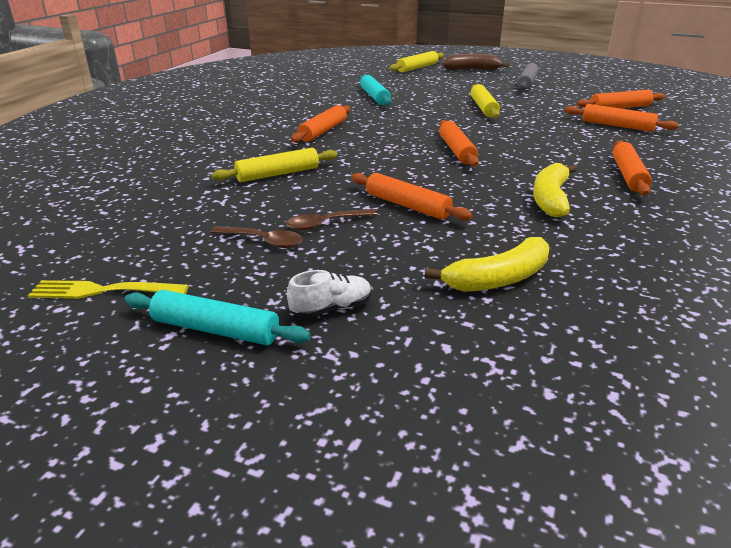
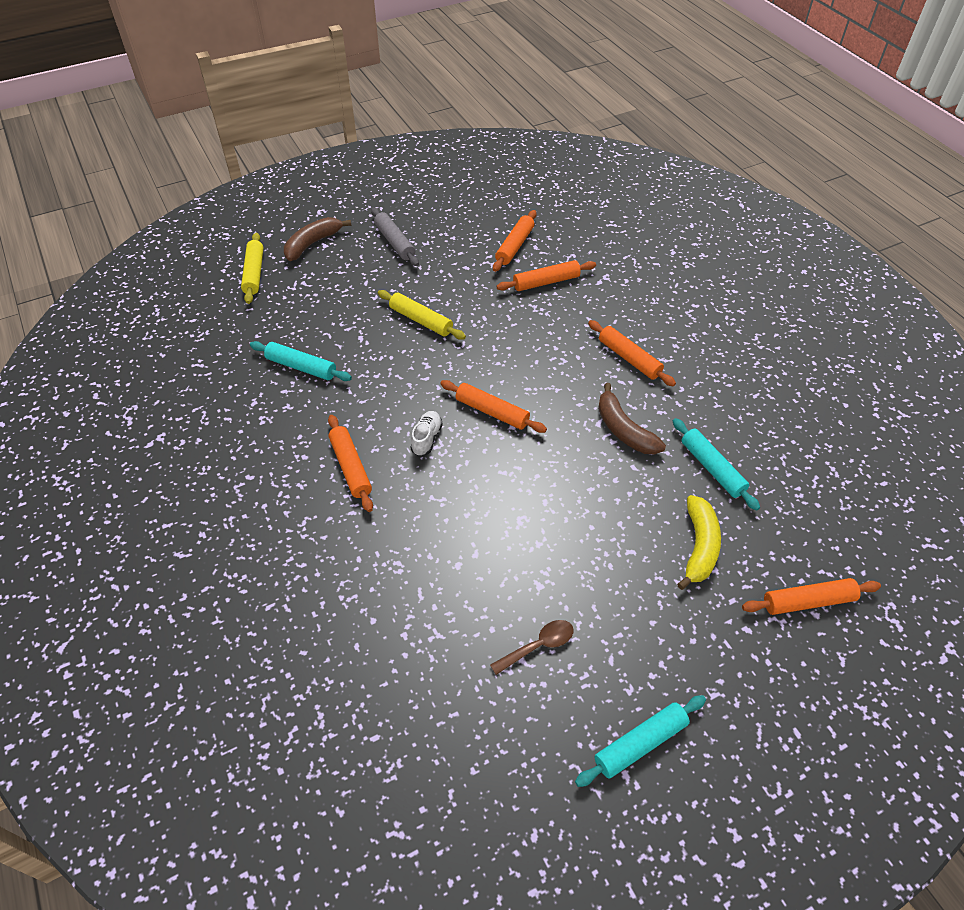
camera: 50 degrees left, 20 degrees up
yellow fork [28,280,189,299] -> none
yellow rolling pin [212,148,338,182] -> none
brown spoon [286,209,378,231] -> none
white shoe [287,270,372,318] -> white shoe moved to [410,411,443,456]
orange rolling pin [351,173,473,220] -> orange rolling pin moved to [742,578,881,615]
yellow banana [533,163,577,218] -> brown banana [598,383,666,454]
none -> turquoise rolling pin [673,418,760,511]

